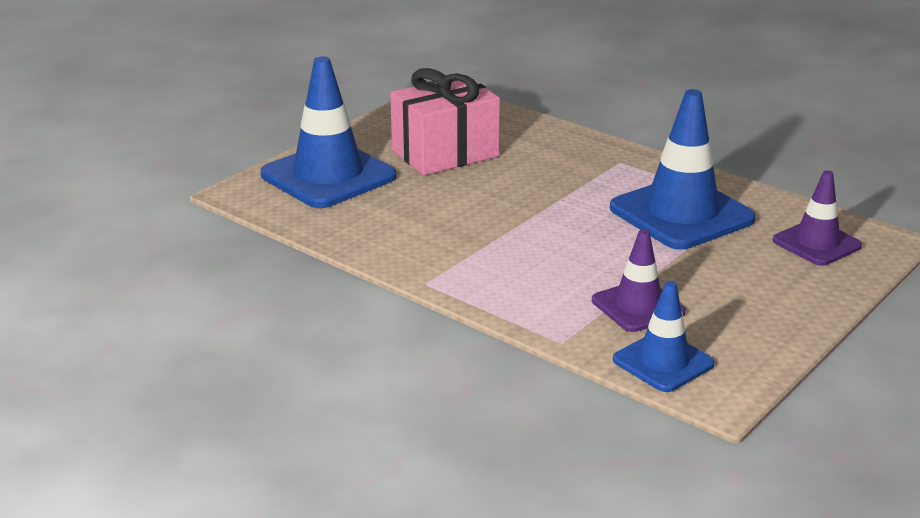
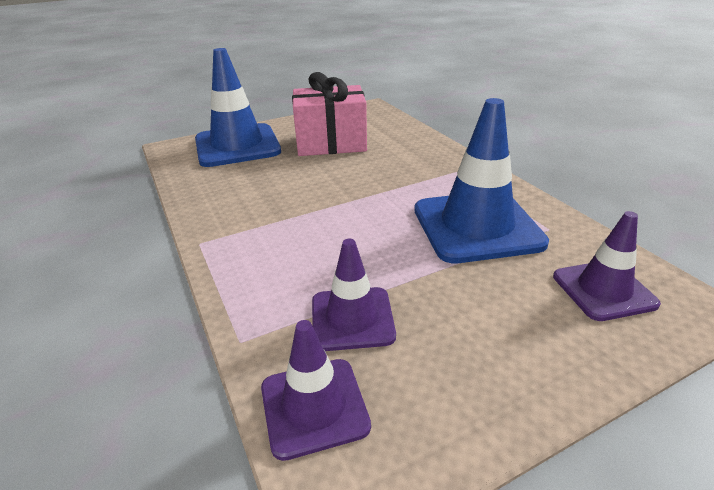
camera: 25 degrees right, 5 degrees up
blue traffic cone [613,281,715,392] -> purple traffic cone [261,320,371,461]

